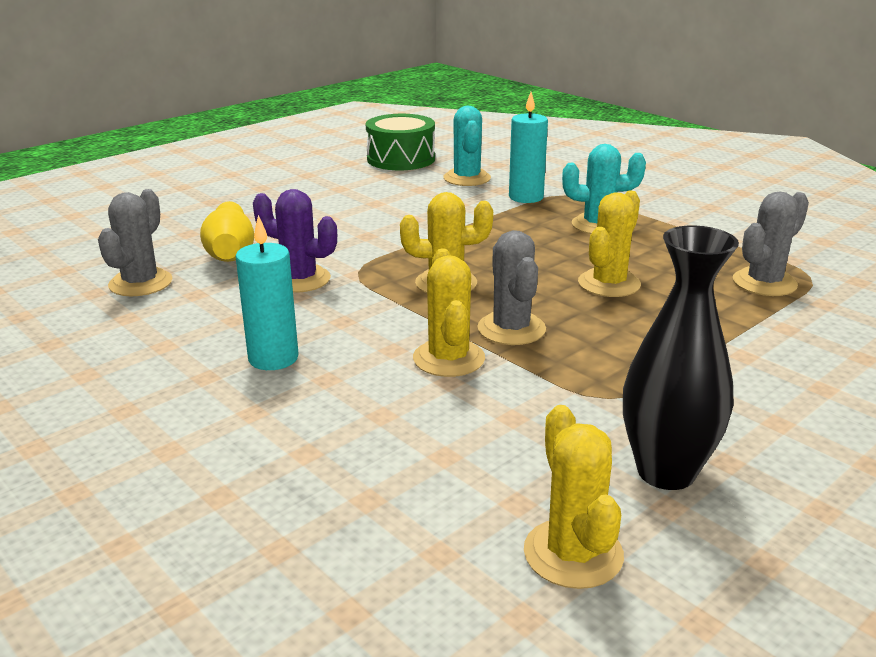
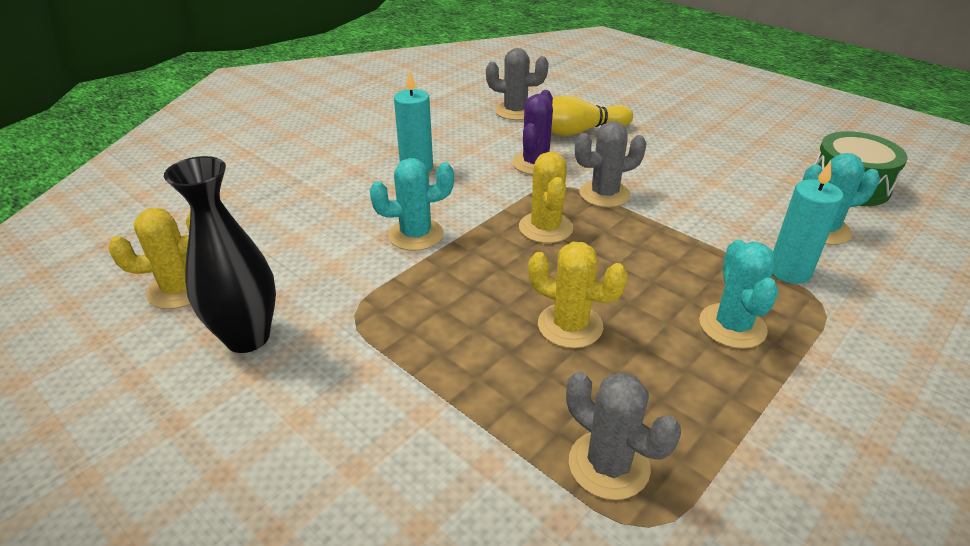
camera: 85 degrees right, 10 degrees up
yellow cactus [413,248,485,377] -> turquoise cactus [370,158,454,251]
grey cactus [478,230,546,345] -> grey cactus moved to [575,121,647,207]

